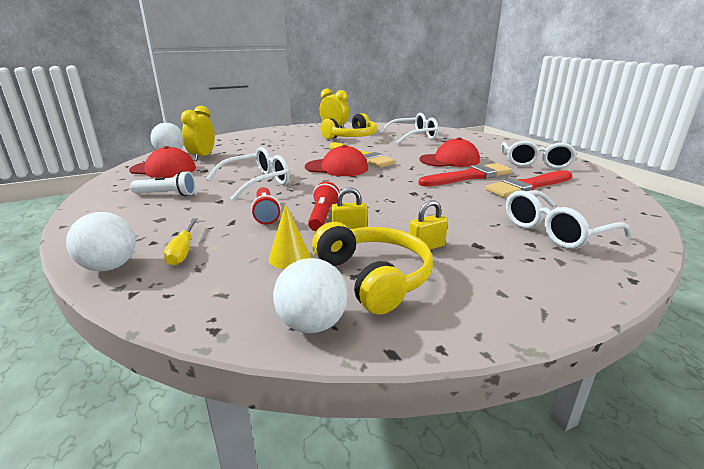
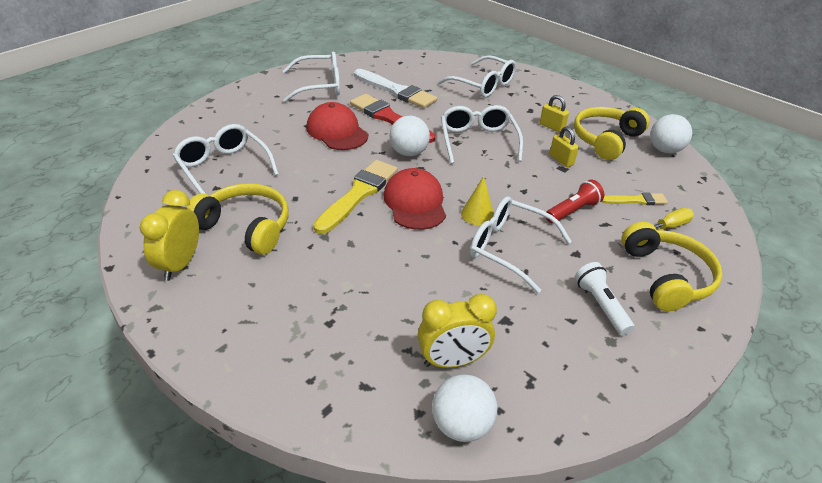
camera: 115 degrees left, 15 degrees up
white ball [66,212,136,271] -> white ball moved to [390,116,430,156]
red cap [129,146,196,178] -> none
yellow cone [269,204,311,269] -> yellow cone moved to [461,176,494,225]
red flashlight [308,182,339,231] -> none
red brush [486,170,572,198] -> white brush [354,69,437,109]
none -> white glasses [441,105,523,164]
none -> yellow brush [601,192,668,205]
none -> yellow headphones [621,222,723,311]

